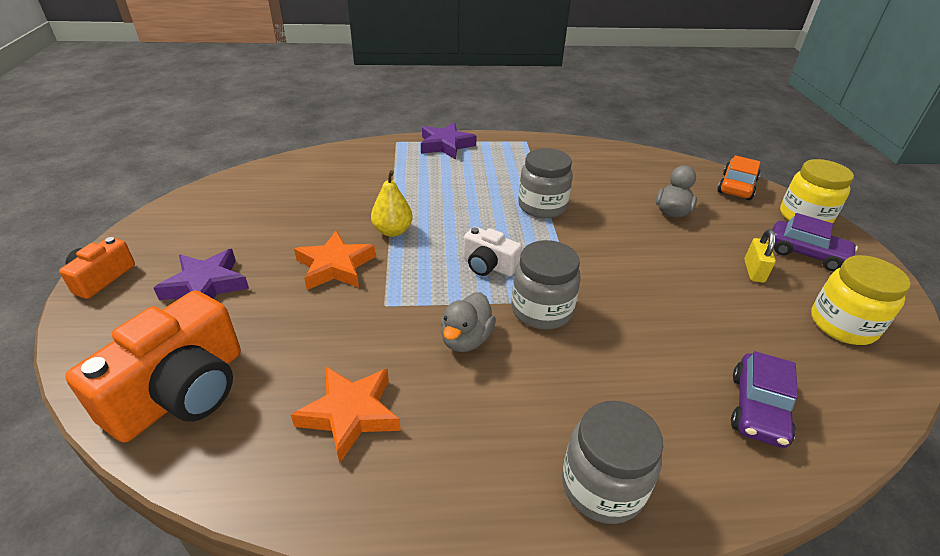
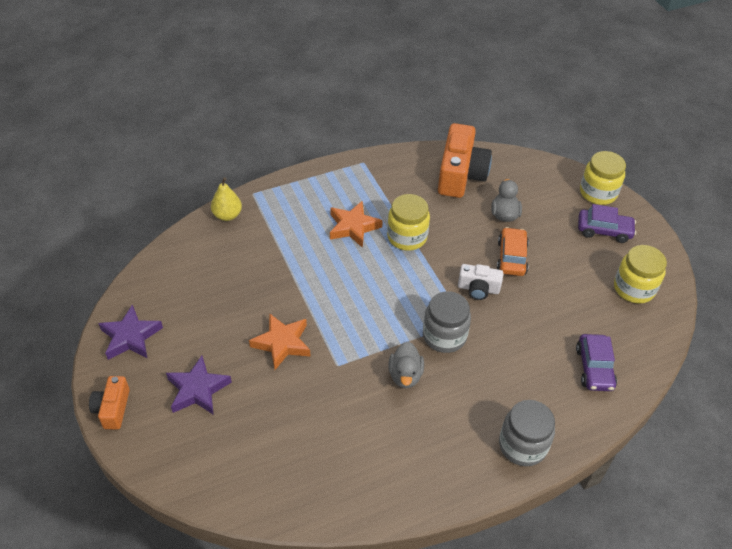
camera: 20 degrees left, 10 degrees up
orange camera [65,290,241,442] -> orange camera moved to [438,123,492,198]
orange star [291,367,401,463] -> orange star moved to [330,201,383,248]
yellow pear [371,170,413,237] -> yellow pear moved to [211,177,242,221]
purple star [421,122,477,159] -> purple star moved to [98,304,163,360]
white camera [463,227,522,276] -> white camera moved to [458,264,503,300]
grey jar [518,148,573,218] -> yellow jar [387,194,430,251]
orange car [718,155,760,200] -> orange car moved to [497,227,529,276]
yellow padlock [744,229,776,283] -> none

